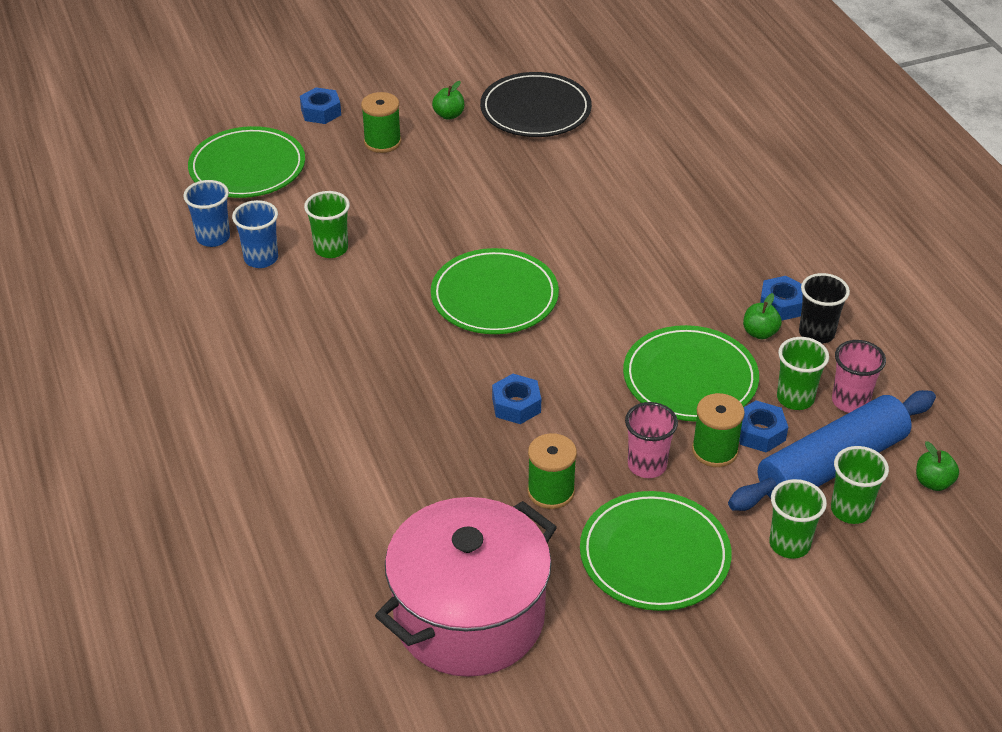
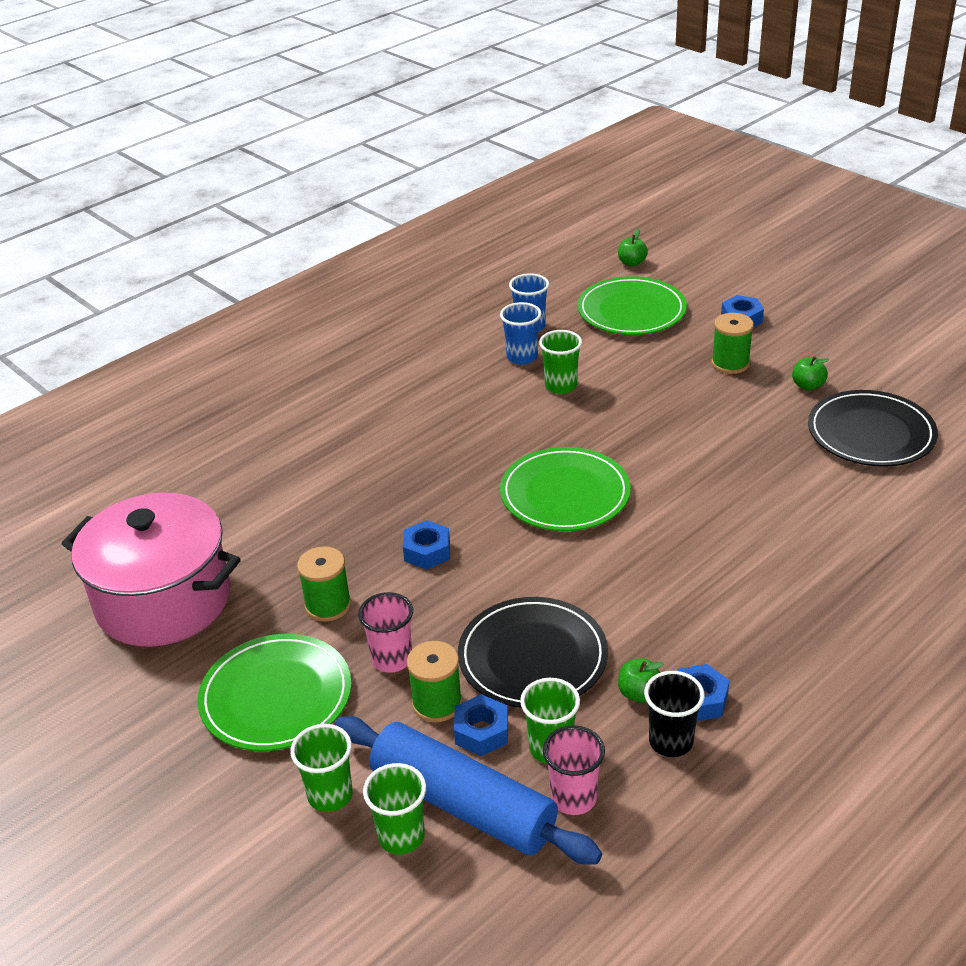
camera: 70 degrees right, 5 degrees down
green plate [623,325,759,422] -> black plate [458,597,608,708]
green apple [916,441,959,491] -> green apple moved to [618,229,648,266]

